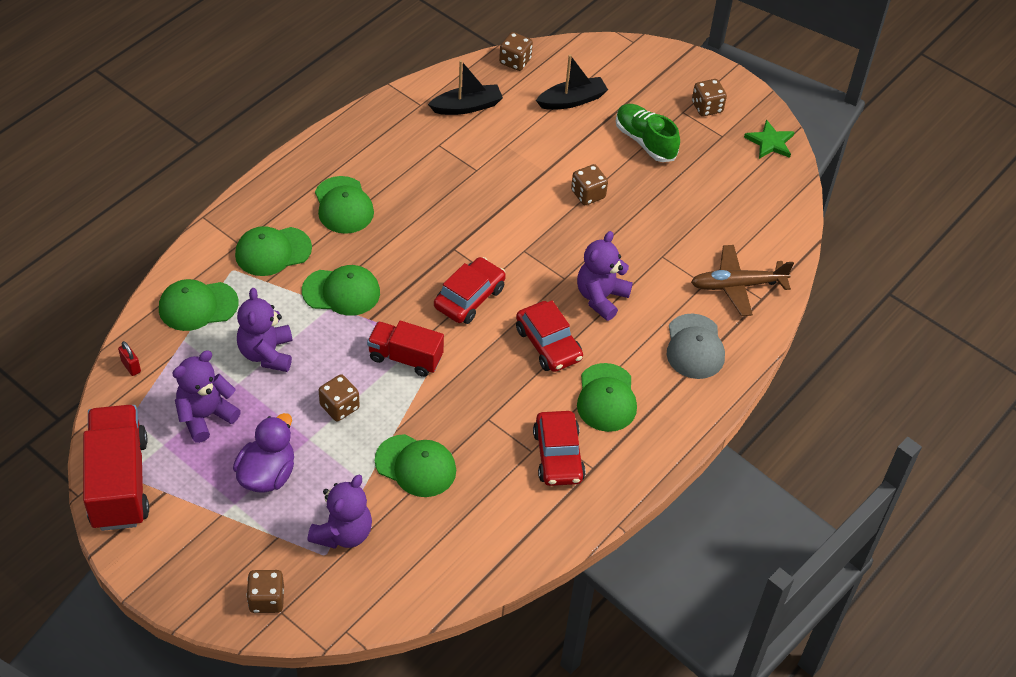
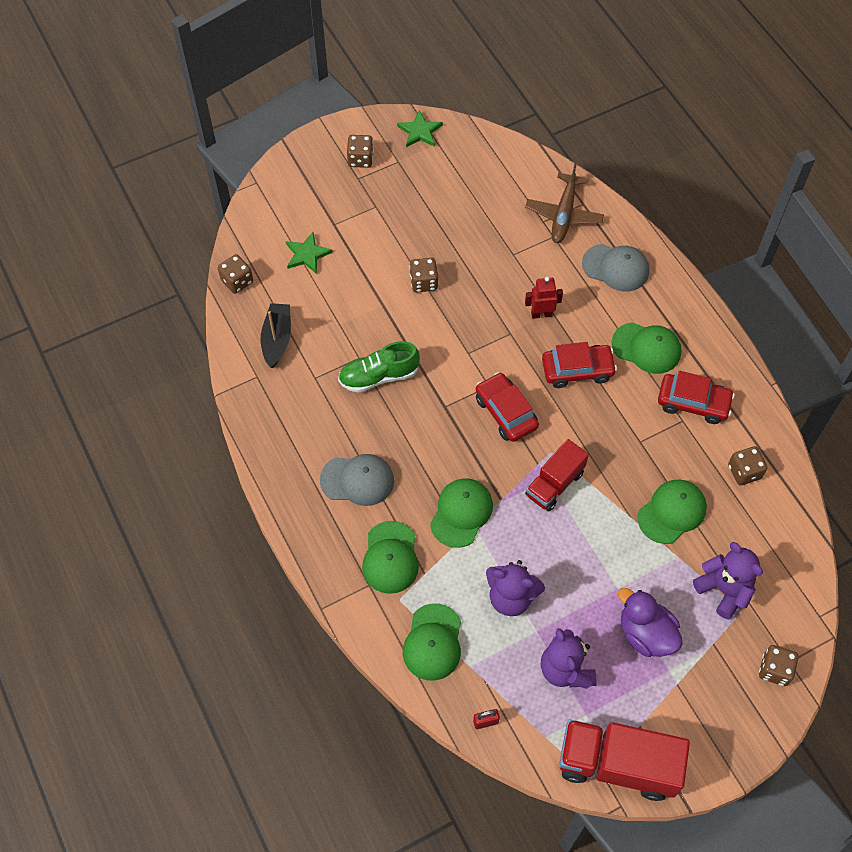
camera: 65 degrees left, 10 degrees up
green cap [315,176,374,234] -> grey cap [320,454,394,506]
brown dice [319,374,360,421] -> brown dice moved to [728,446,767,486]
black boat [536,55,608,110] -> green star [286,232,333,274]
purple teddy bear [577,231,633,321] -> red robot [525,277,563,319]
green shoe [616,104,680,162] -> green shoe moved to [338,341,420,393]

